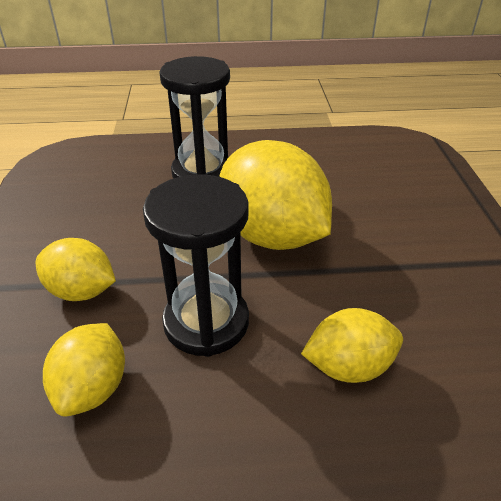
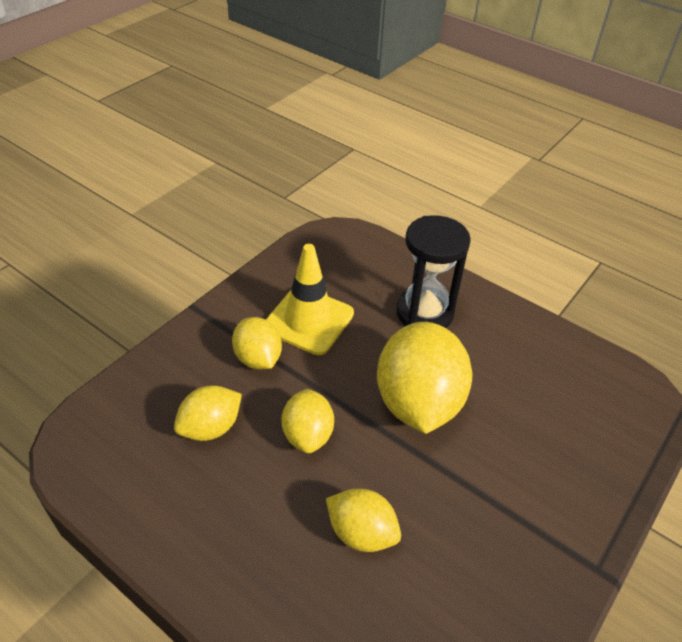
camera: 40 degrees right, 5 degrees up
black hourglass [143,174,249,357] -> yellow lemon [281,389,334,453]
none -> yellow traffic cone [266,244,354,355]

